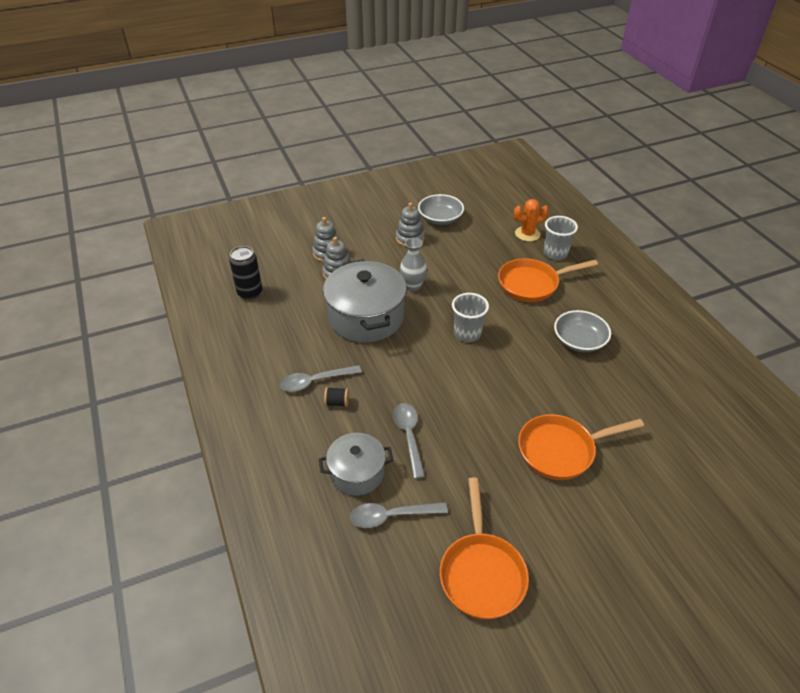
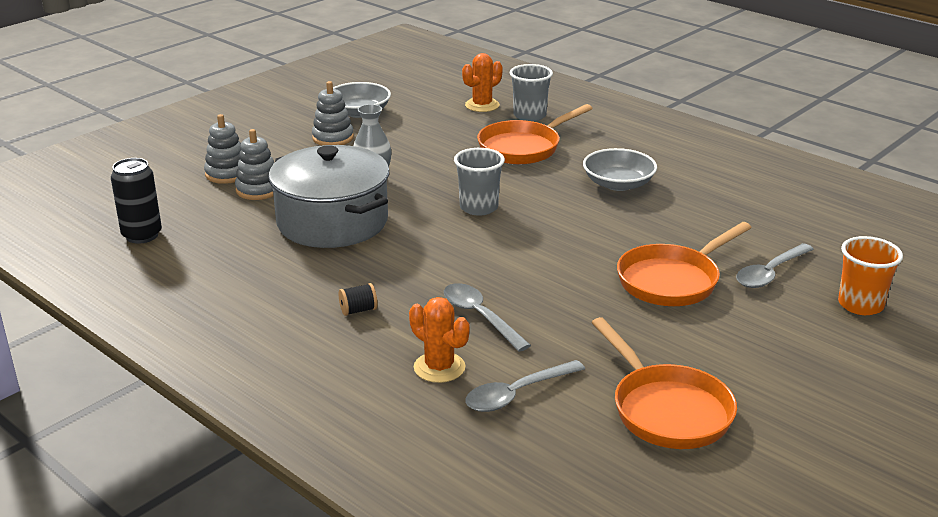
camera: 25 degrees left, 15 degrees down
grey spoon [280,365,362,392] -> grey spoon moved to [736,243,814,288]
grey pot [319,433,393,496] -> orange cactus [409,297,470,383]
none -> orange cup [838,236,903,315]

